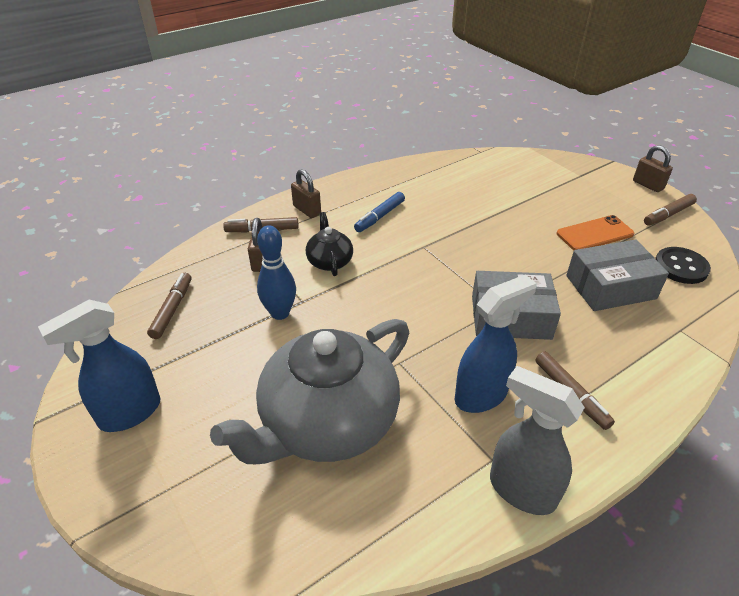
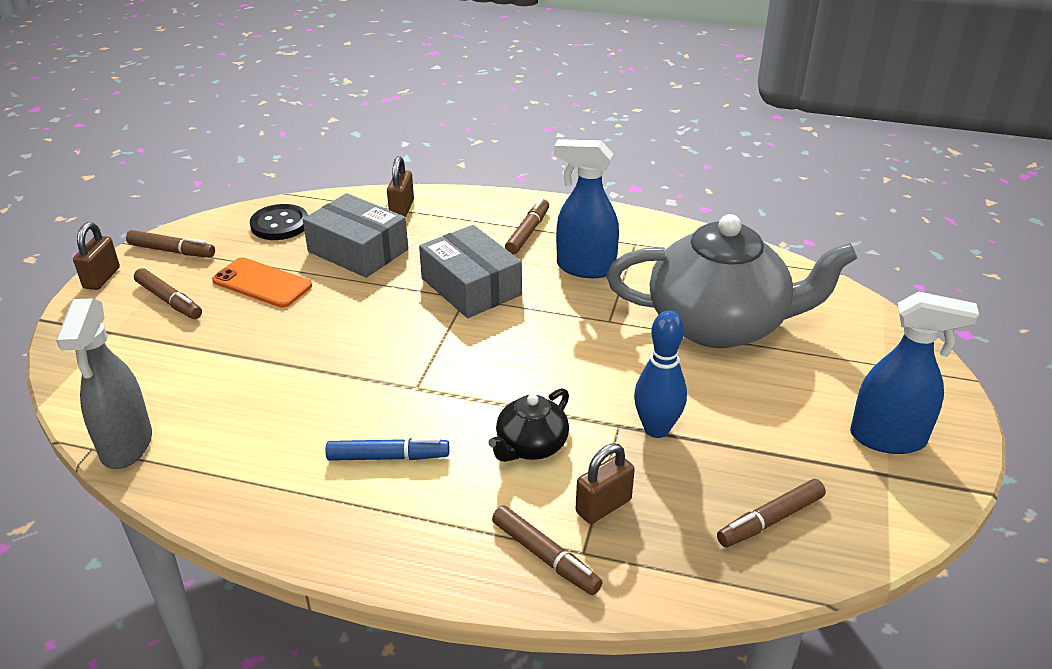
camera: 130 degrees left, 5 degrees down
brown padlock [291,169,321,218] -> brown padlock moved to [387,156,414,217]
grey spray bottle [490,366,585,515] -> grey spray bottle moved to [56,298,152,469]
none -> brown marker [134,268,202,319]

